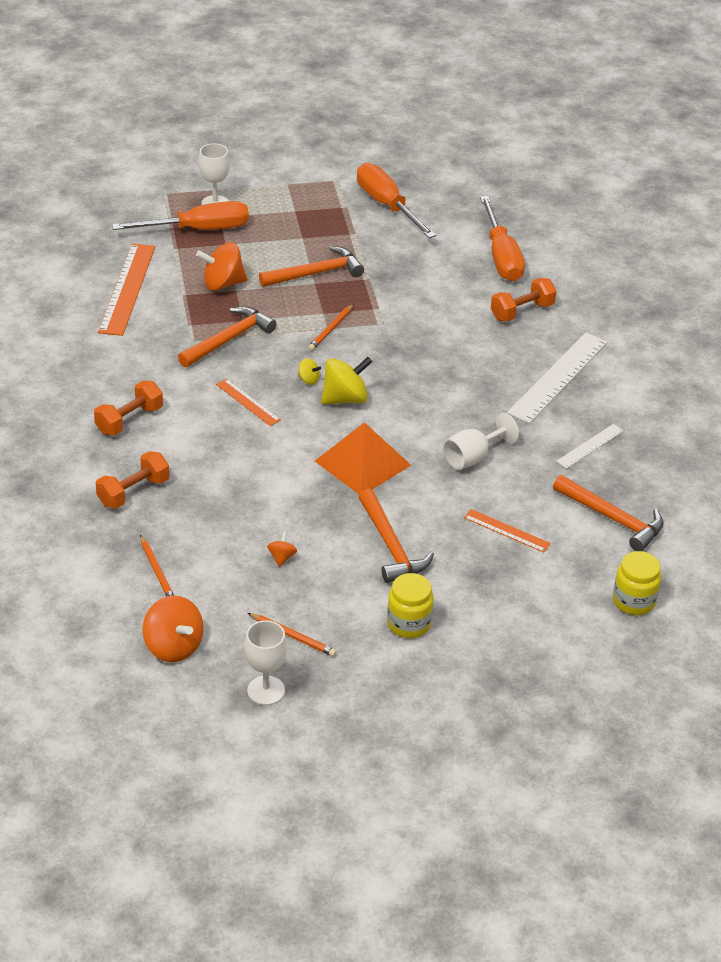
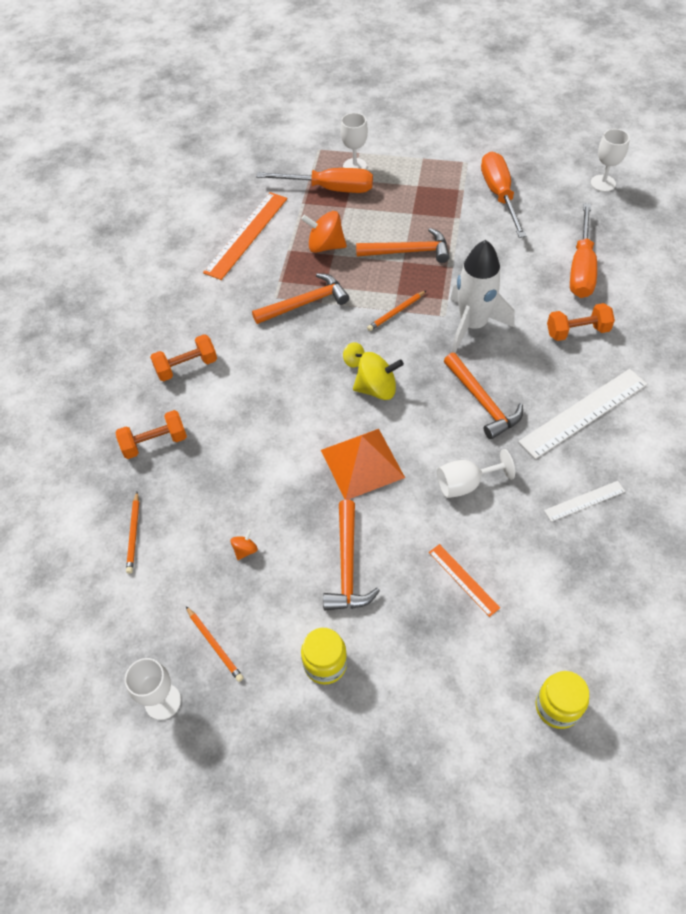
camera: 25 degrees right, 15 degrees up
orange spinning top [142,595,204,662] -> none
orange ruler [216,379,281,426] -> none
orange hammer [553,475,663,551] -> orange hammer moved to [444,353,523,439]
none -> white rocket [450,240,515,353]
none -> white goblet [591,129,630,192]

